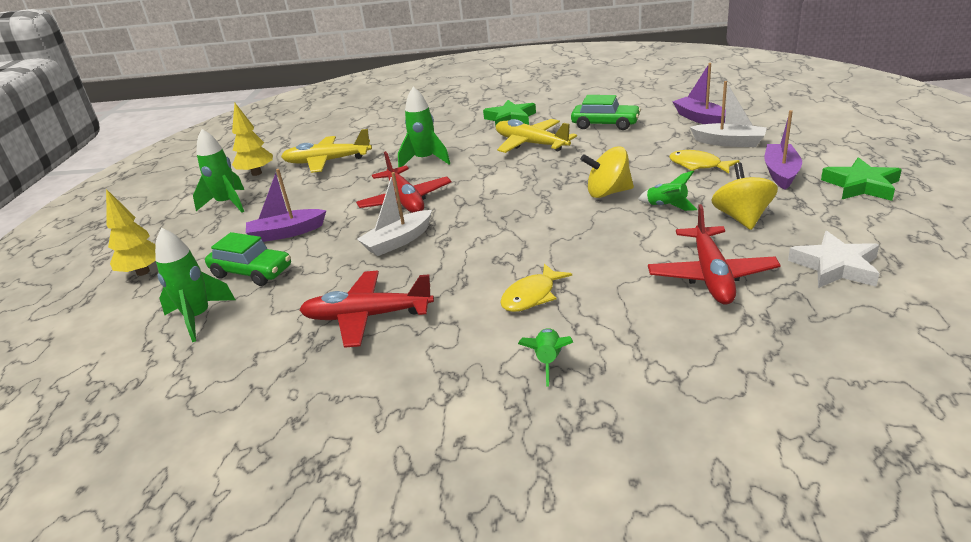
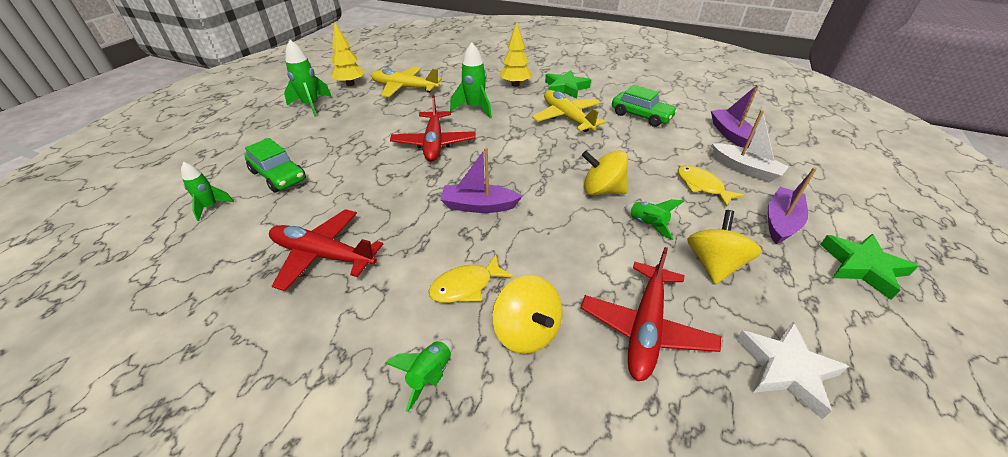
camera: 15 degrees right, 10 degrees up
yellow tree [106,189,156,276] -> yellow tree moved to [499,22,532,87]
green rocket [155,228,236,342] -> green rocket [181,162,234,221], size x0.62
purple boat [246,169,326,242] -> purple boat moved to [440,148,522,213]
white boat [357,172,432,256] -> none
none -> yellow spinning top [492,275,562,354]

